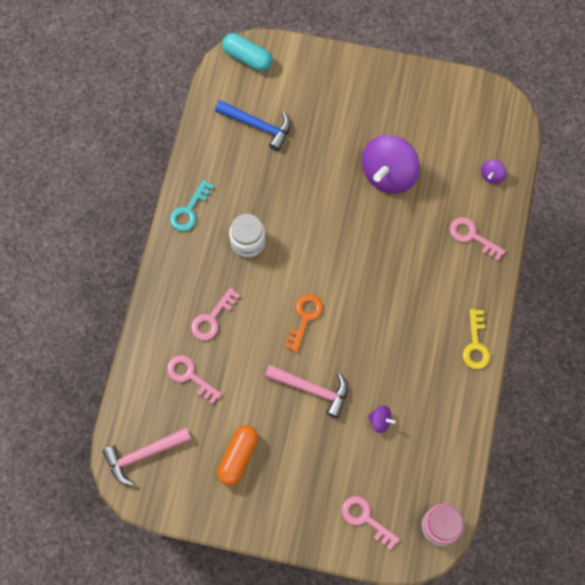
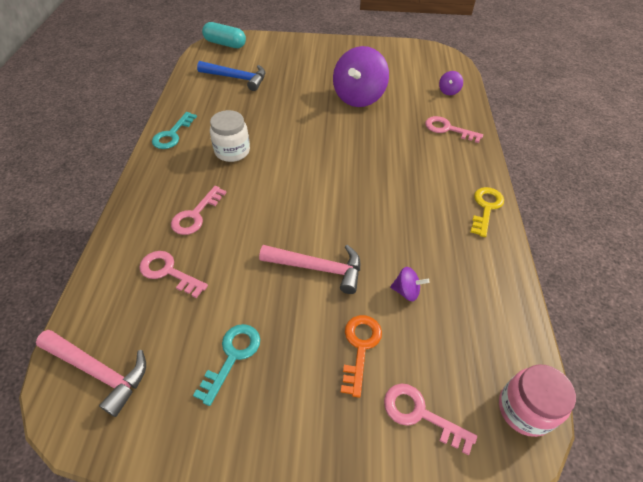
camera: 10 degrees left, 20 degrees down
pink hammer [102,427,191,486] -> pink hammer turned 120 degrees counterclockwise [36,330,146,417]
orange capsule [217,425,259,486] -> turquoise key [193,324,260,406]
orange key [285,294,323,352] -> orange key moved to [341,315,382,398]
yellow key [463,309,490,369] -> yellow key turned 150 degrees counterclockwise [470,187,504,237]

